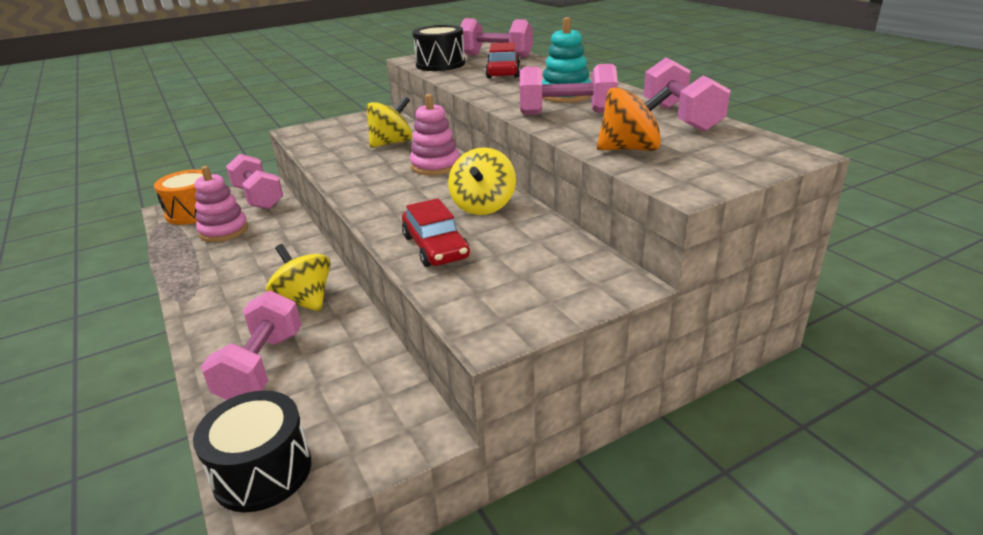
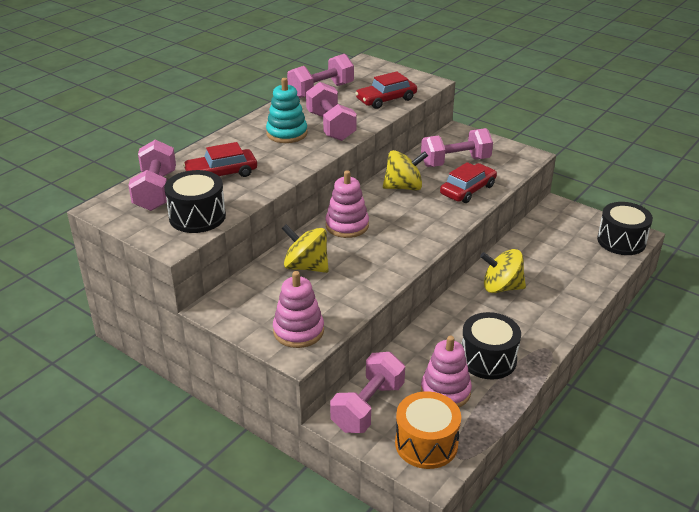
camera: 115 degrees left, 5 degrees up
pink dumbbell [201,290,301,400] -> pink dumbbell moved to [421,128,493,167]
yellow spinning top [266,244,331,311] -> yellow spinning top turned 75 degrees clockwise [480,249,526,293]
orange spinning top [597,87,672,151] -> red car [355,71,417,109]
none -> pink stacking toy [273,271,324,348]
none -> black drum [461,312,521,379]

